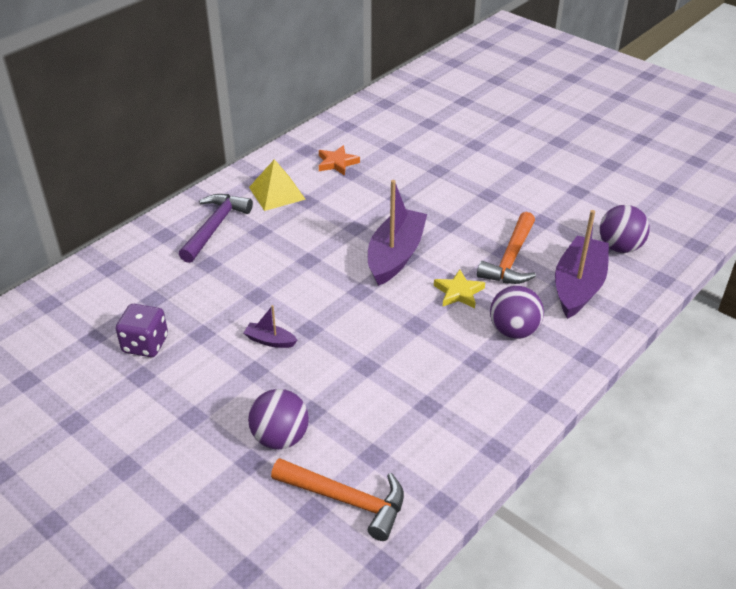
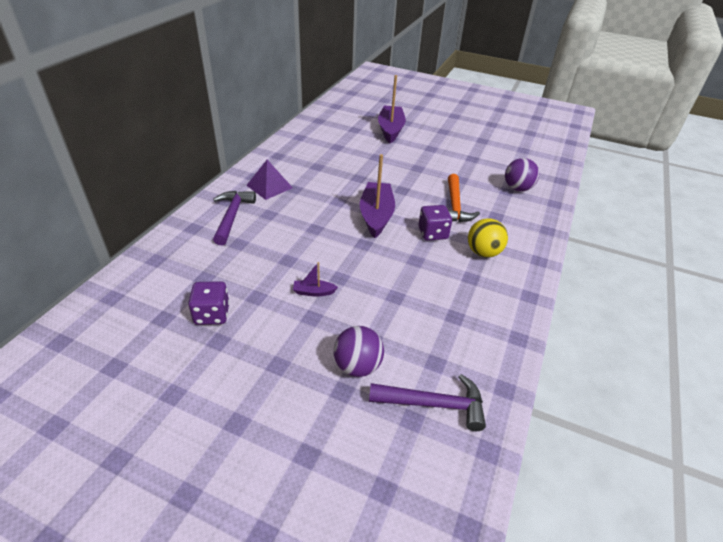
camera: 20 degrees left, 0 degrees up
yellow pyramid [249,159,306,211] -> purple pyramid [246,160,293,200]
orange hammer [271,458,404,541] -> purple hammer [369,374,486,431]
orange star [319,145,360,176] -> none
yellow star [434,270,485,308] -> purple dice [418,205,452,241]
purple ball [490,286,544,339] -> yellow ball [468,218,508,257]
purple boat [555,210,609,319] -> purple boat moved to [378,75,406,143]

